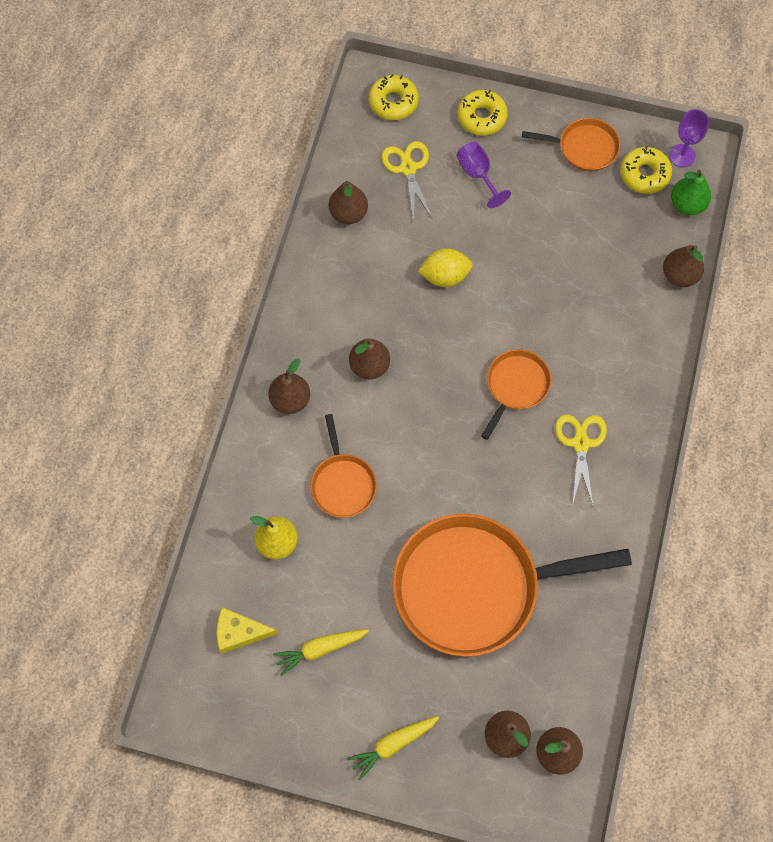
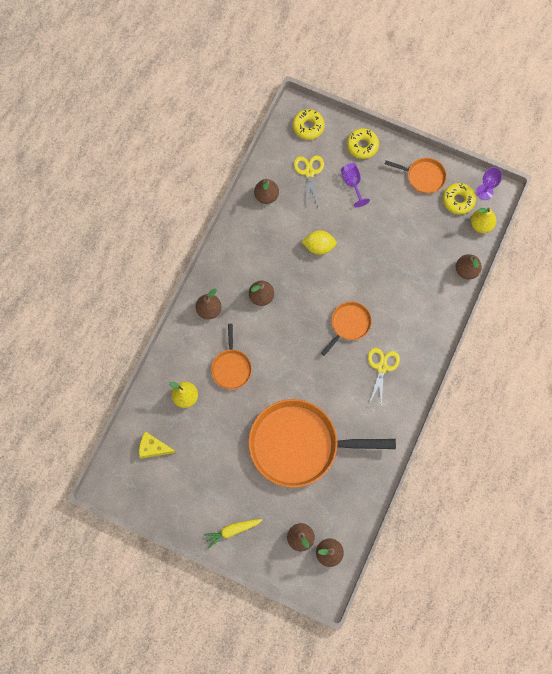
camera: 10 degrees right, 5 degrees up
yellow carrot [273,629,369,676] -> none
green pear [671,170,711,215] -> yellow pear [471,208,496,233]

